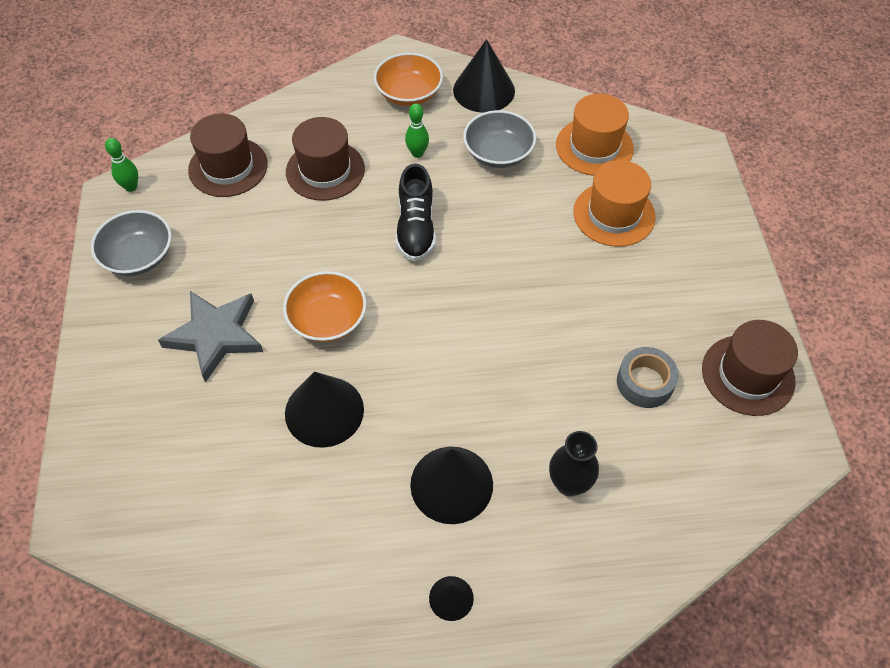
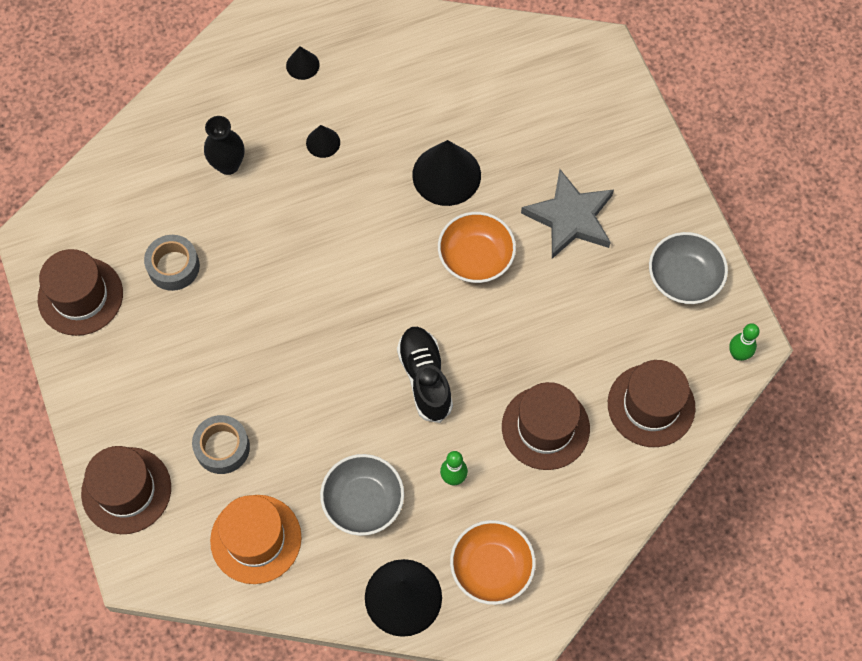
camera: 165 degrees right, 10 degrees up
black cone [410,447,493,524] -> black cone [306,125,340,158], size x0.50
orange hat [573,160,656,247] -> grey tape [192,415,250,474]
none -> brown hat [81,446,171,534]

